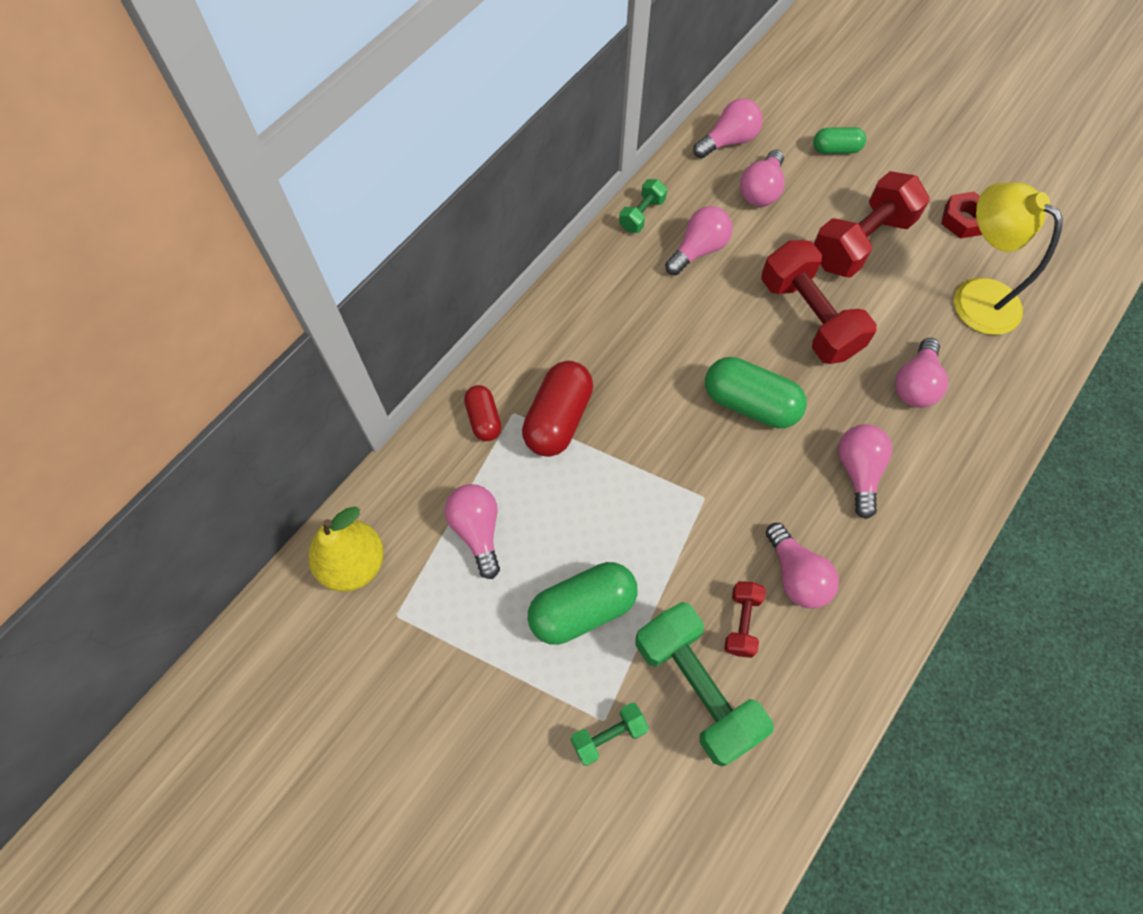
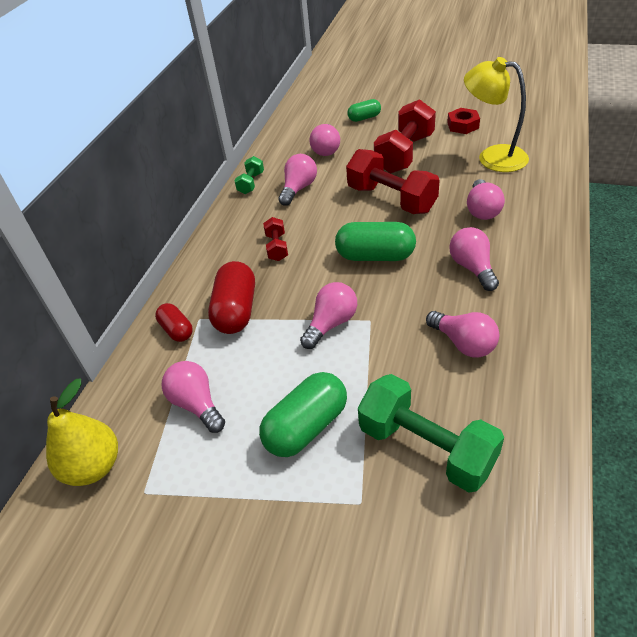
camera: 15 degrees left, 20 degrees down
green dumbbell [571,703,649,766] -> none
pink light bulb [693,99,763,159] -> pink light bulb moved to [300,282,357,349]
red dumbbell [724,581,766,658] -> red dumbbell moved to [263,217,288,261]

